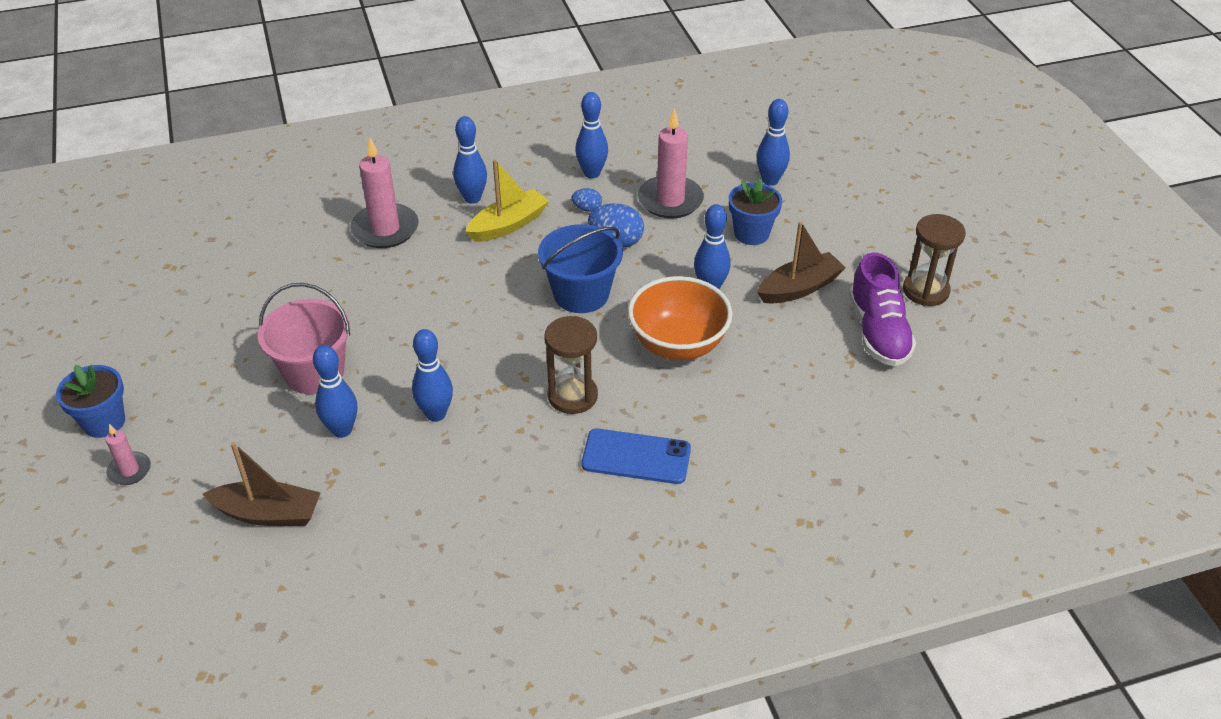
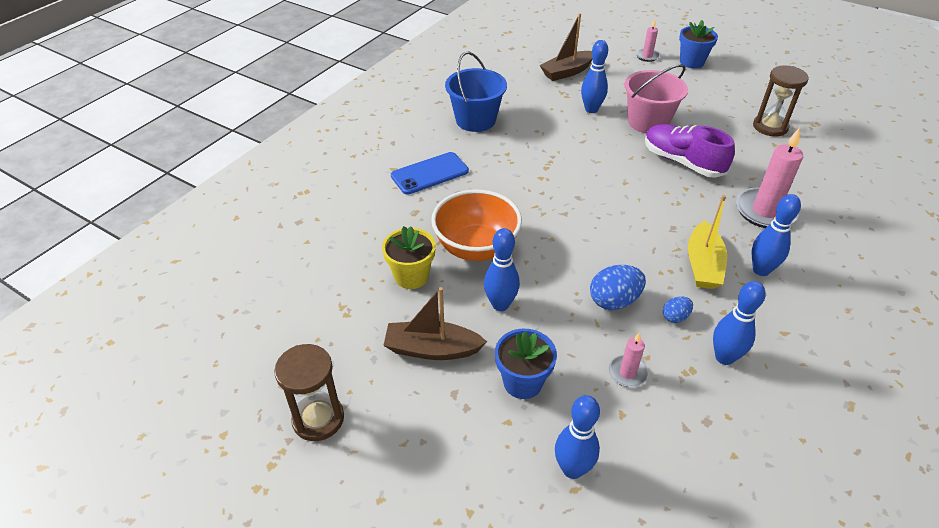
camera: 140 degrees right, 0 degrees up
blue bowling pin [412,329,453,422] -> none
blue bucket [538,224,623,313] -> blue bucket moved to [445,52,507,132]
brown hourglass [544,316,598,414] -> brown hourglass moved to [753,65,809,137]
pink candle [638,109,704,218] -> pink candle [609,332,649,387], size x0.52
brown boat [757,221,846,303] -> brown boat turned 75 degrees clockwise [383,287,487,360]
purple shoe [849,252,916,366] -> purple shoe moved to [645,124,735,178]
none -> yellow flower pot [382,226,436,289]

